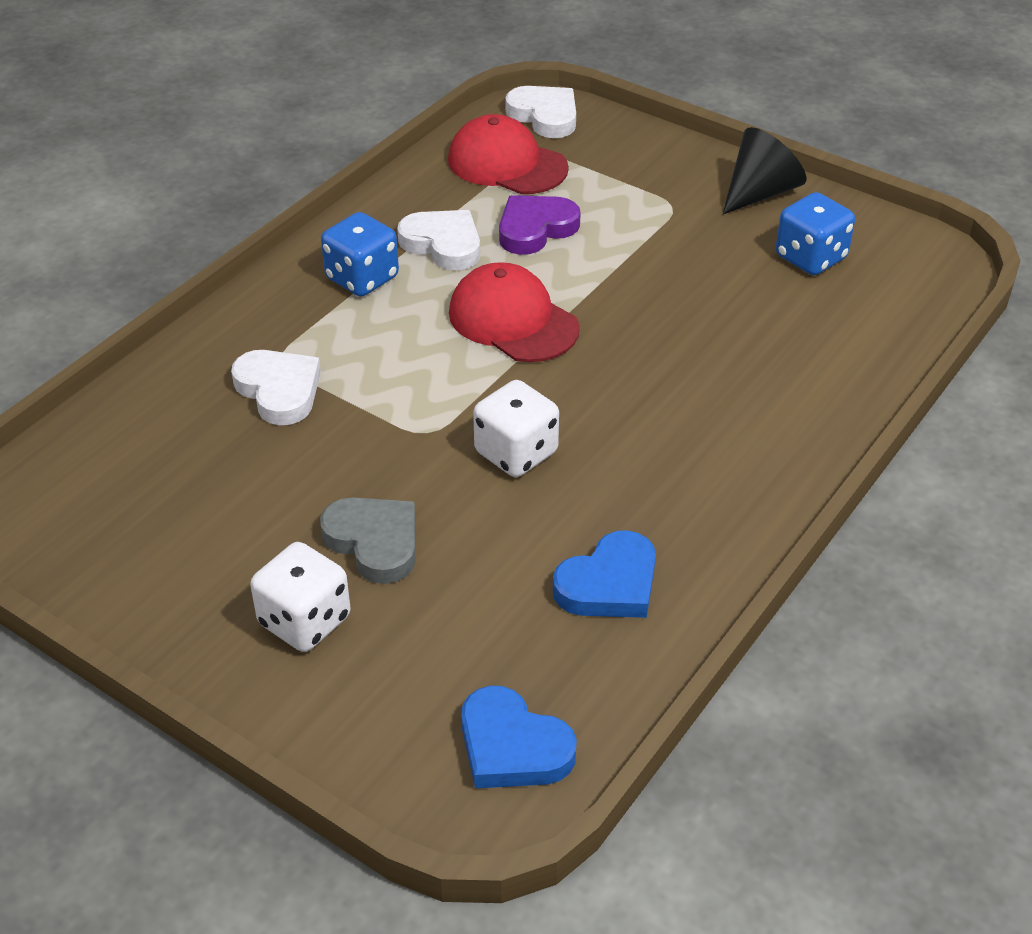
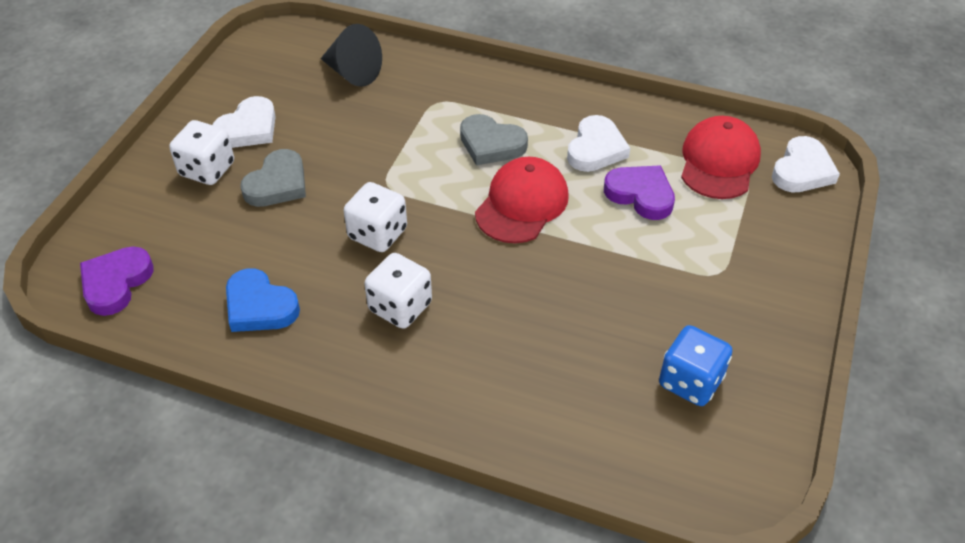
camera: 75 degrees right, 5 degrees up
white heart [231,350,321,425] -> white heart moved to [213,96,276,148]
blue dice [321,212,399,297] -> none
blue heart [461,686,577,788] -> purple heart [80,247,153,316]
black cone [723,127,806,214] -> black cone moved to [320,24,382,87]
none -> white dice [364,253,432,329]
none -> grey heart [460,114,528,165]

